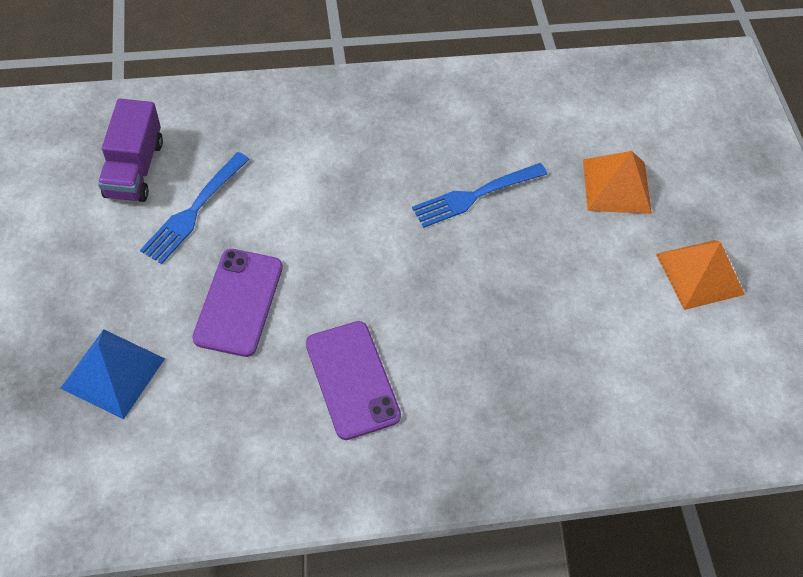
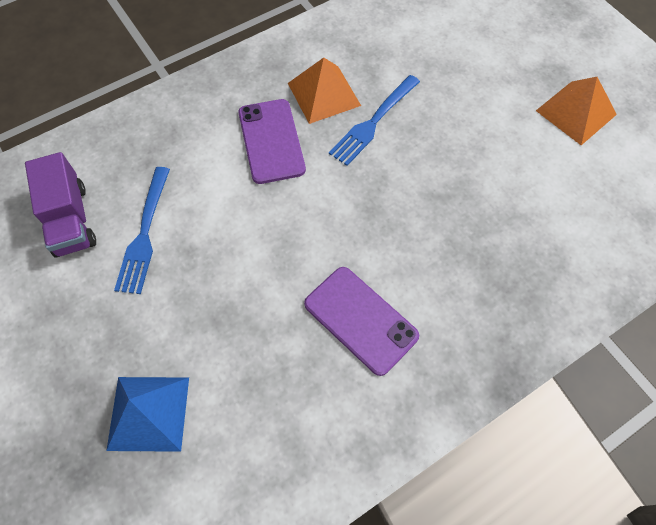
camera: 20 degrees left, 5 degrees up
purple phone [192,249,283,357] -> purple phone moved to [238,99,306,184]
orange pyramid [583,151,652,214] -> orange pyramid moved to [288,58,361,124]

